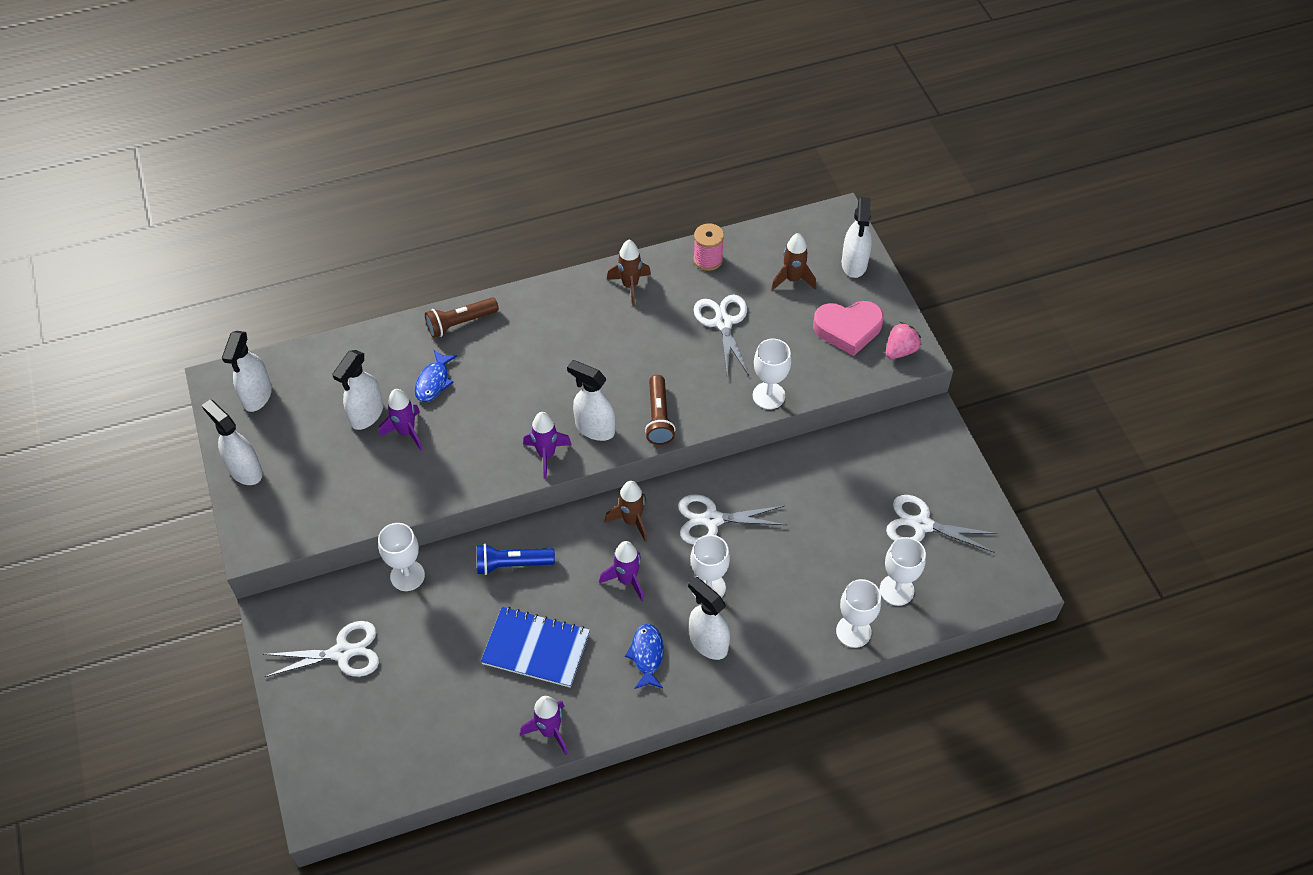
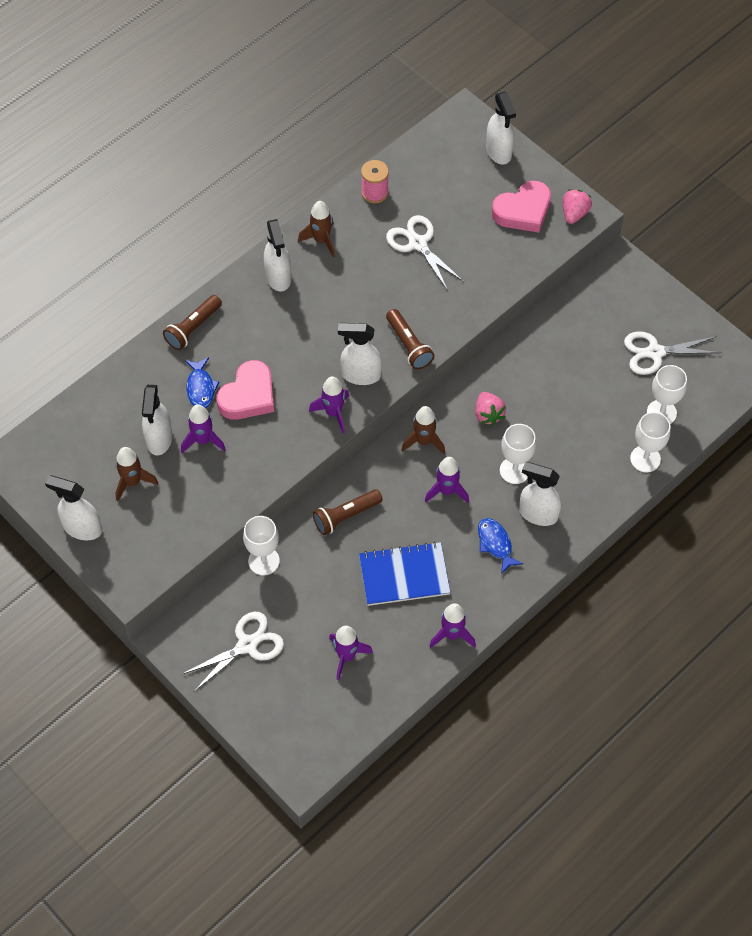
camera: 25 degrees left, 5 degrees up
white spray bottle [222,331,272,412] -> white spray bottle moved to [264,219,291,292]
blue flashlight [477,544,555,575] -> brown flashlight [313,489,383,535]
white scissors [678,494,787,545] -> pink strawberry [475,392,506,425]
white goblet [753,339,791,409] -> none
brown rocket [771,233,816,290] -> brown rocket moved to [115,447,158,501]
none -> pink heart [217,360,274,420]
none -> purple rocket [329,626,373,680]

